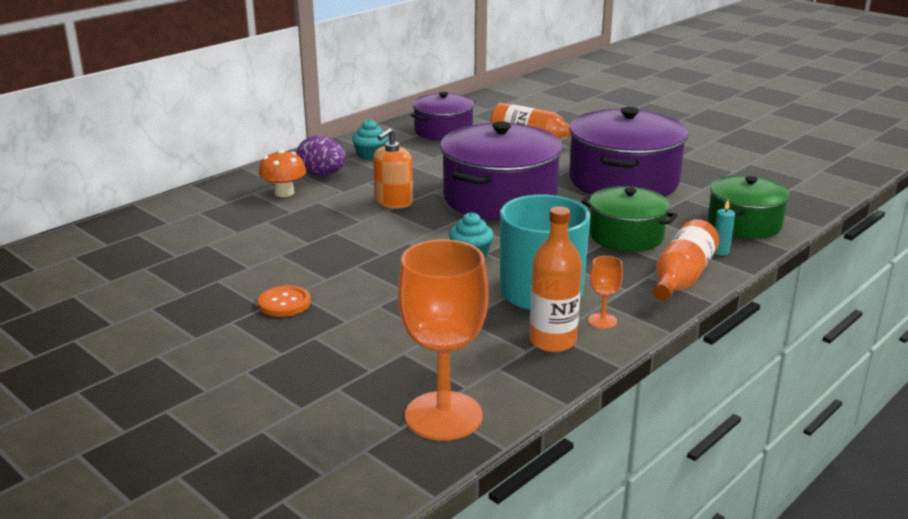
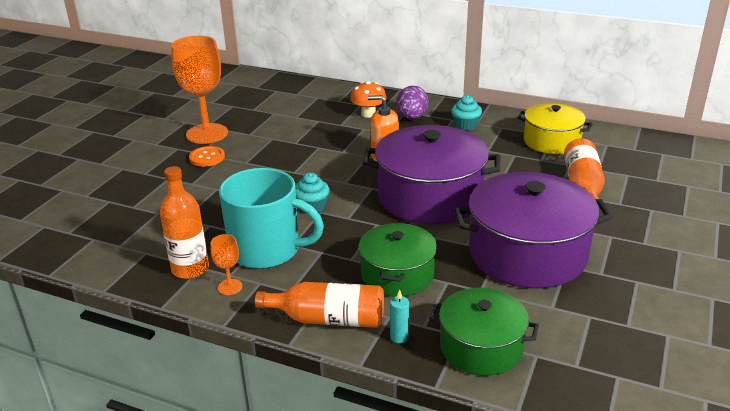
camera: 70 degrees right, 5 degrees up
orange goblet [398,239,489,441] -> orange goblet moved to [171,36,228,144]
purple pot [411,92,475,141] -> yellow pot [517,103,592,154]

